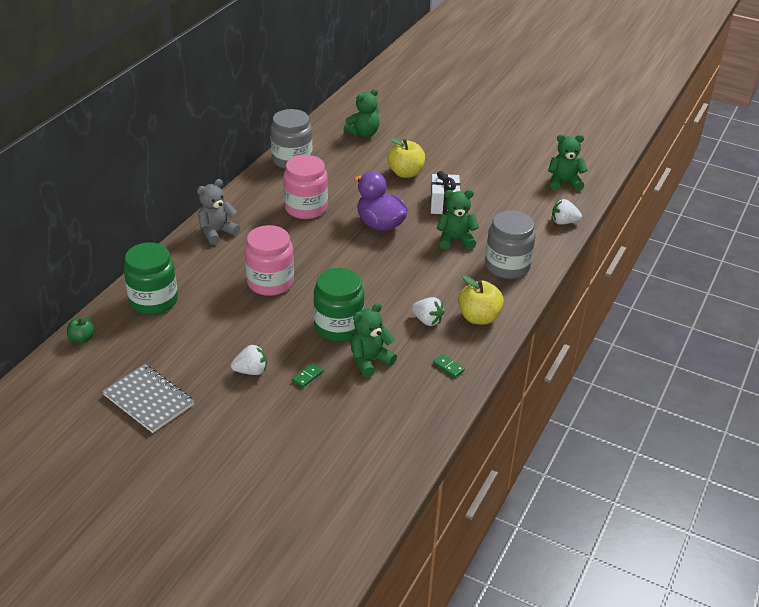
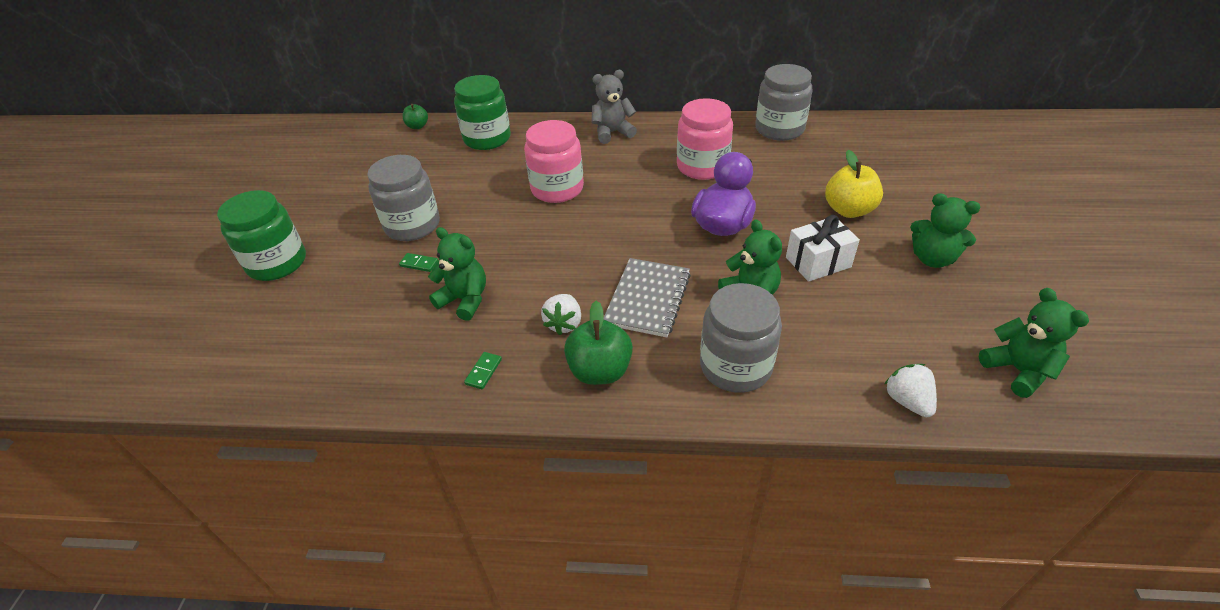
camera: 70 degrees right, 5 degrees up
grey notebook [102,364,194,433] -> grey notebook moved to [604,258,691,337]
grey teddy bear [197,179,240,245] -> grey teddy bear turned 45 degrees counterclockwise [592,70,637,144]
white strawberry [231,345,267,375] -> grey jar [367,155,440,241]
green jar [313,268,364,341] -> green jar moved to [217,190,306,281]
green teddy bear [344,89,380,137] -> green teddy bear moved to [910,193,980,268]
yellow apple [458,275,504,325] -> green apple [564,301,633,385]

